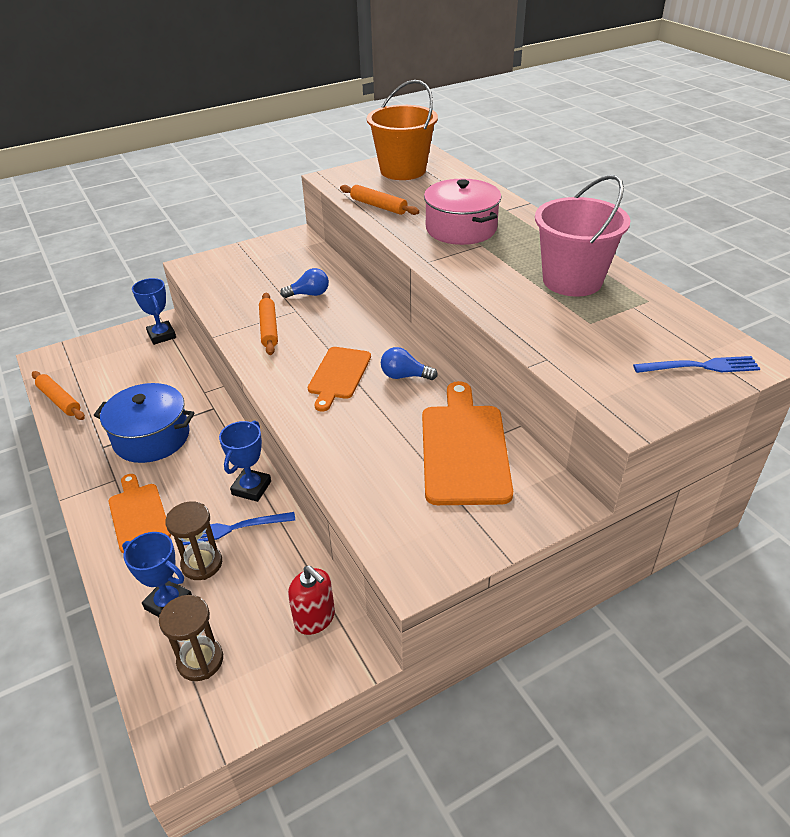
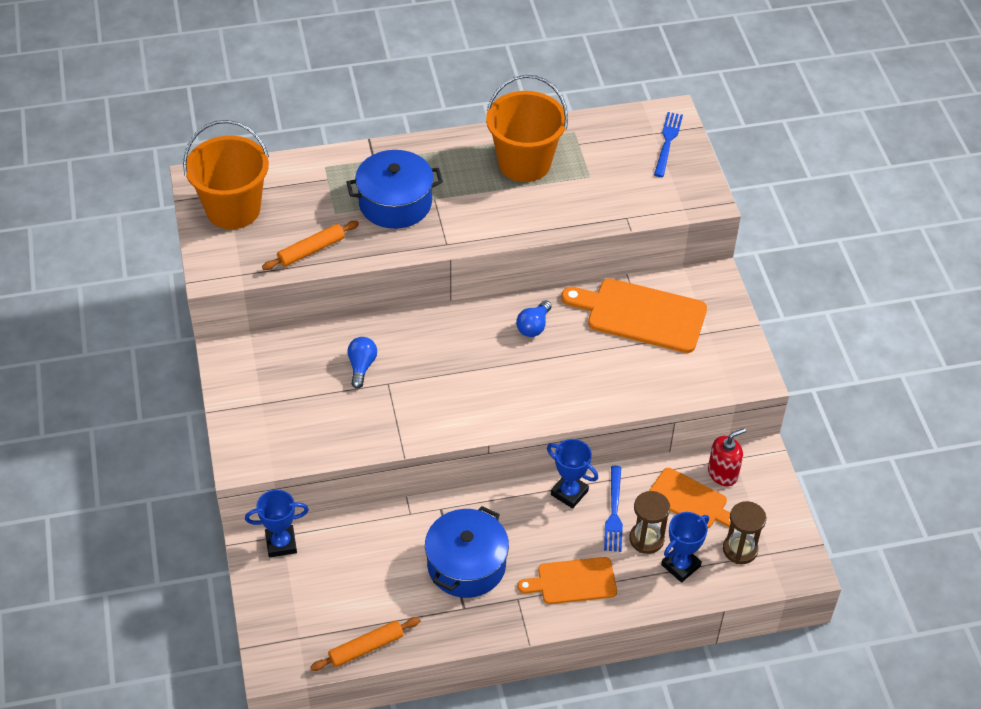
camera: 75 degrees left, 10 degrees up
orange rolling pin [259,293,278,355] -> none
orange cutting board [308,347,371,411] -> orange cutting board moved to [649,468,731,529]
pink pot [424,179,502,245] -> blue pot [346,150,443,229]
pink bucket [535,175,631,297] -> orange bucket [486,75,568,182]

